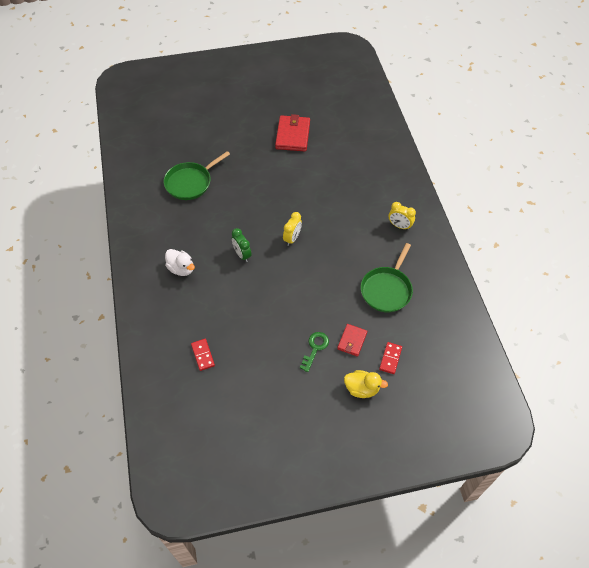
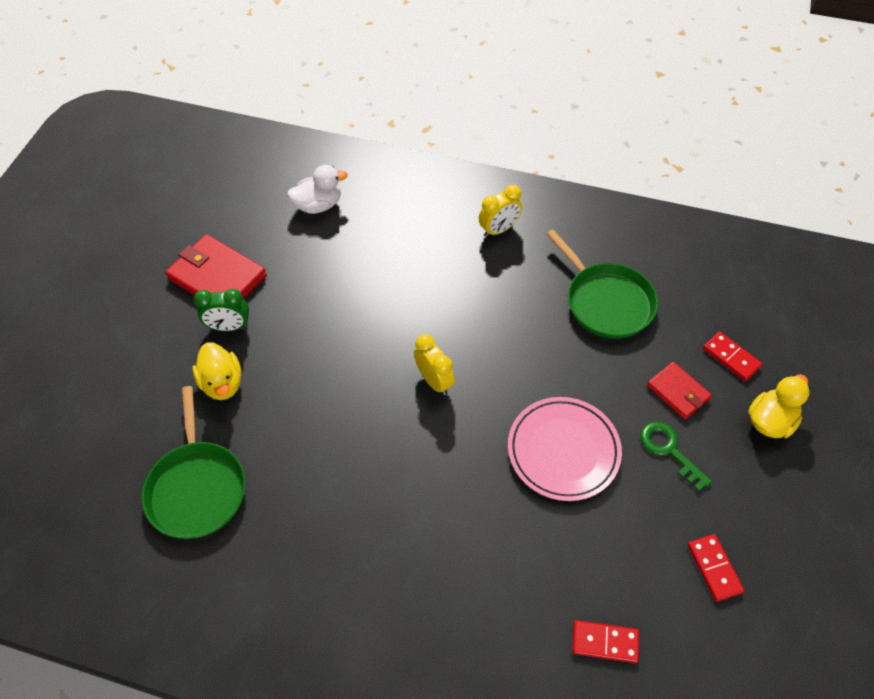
camera: 60 degrees left, 0 degrees up
white duck [165,249,195,276] -> white duck moved to [287,165,348,214]
green clock [232,228,252,262] -> green clock moved to [194,289,249,331]
none -> yellow duck [192,342,242,400]
none -> pink plate [508,397,622,501]
none -> red domino [687,534,744,602]

